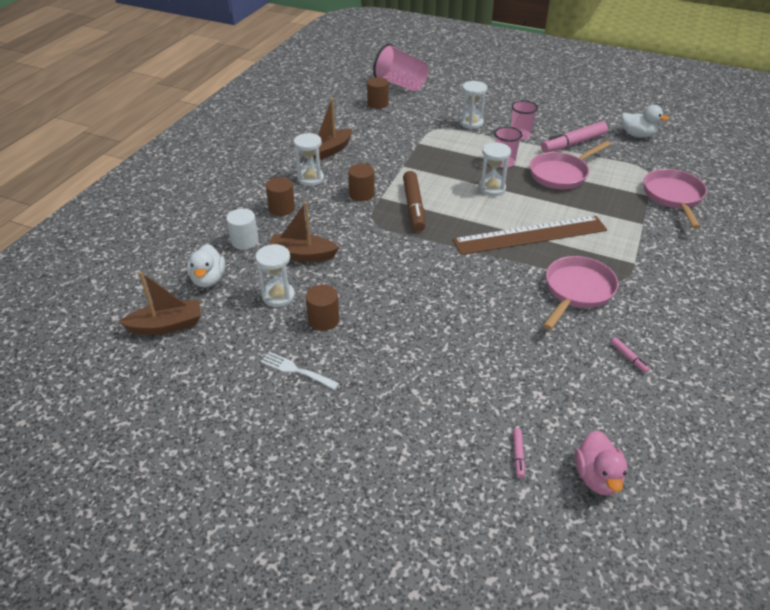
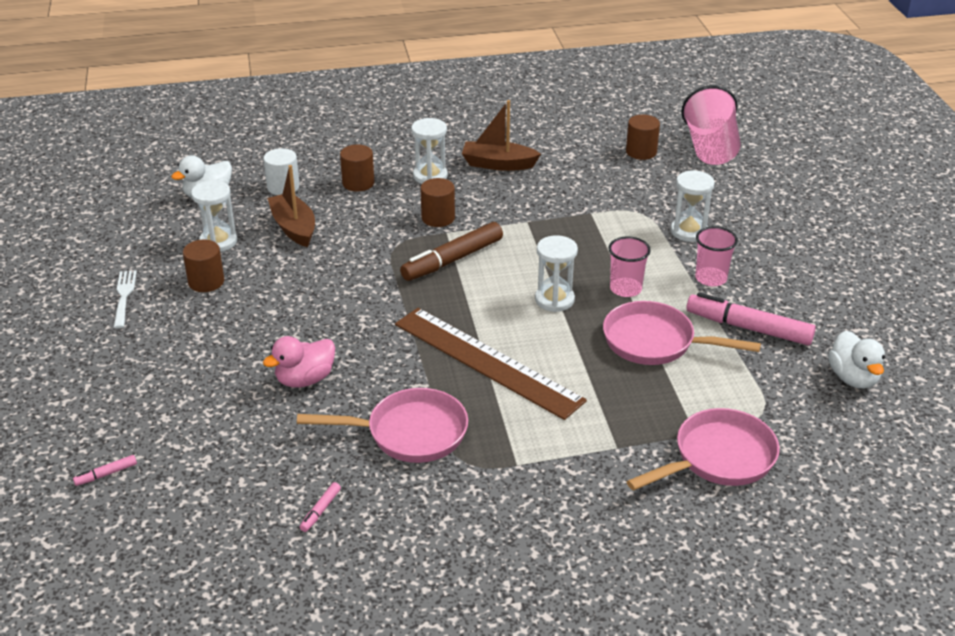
camera: 55 degrees right, 5 degrees down
brown boat [119,271,201,335] -> none
pink duck [575,430,628,496] -> pink duck moved to [263,336,335,388]

